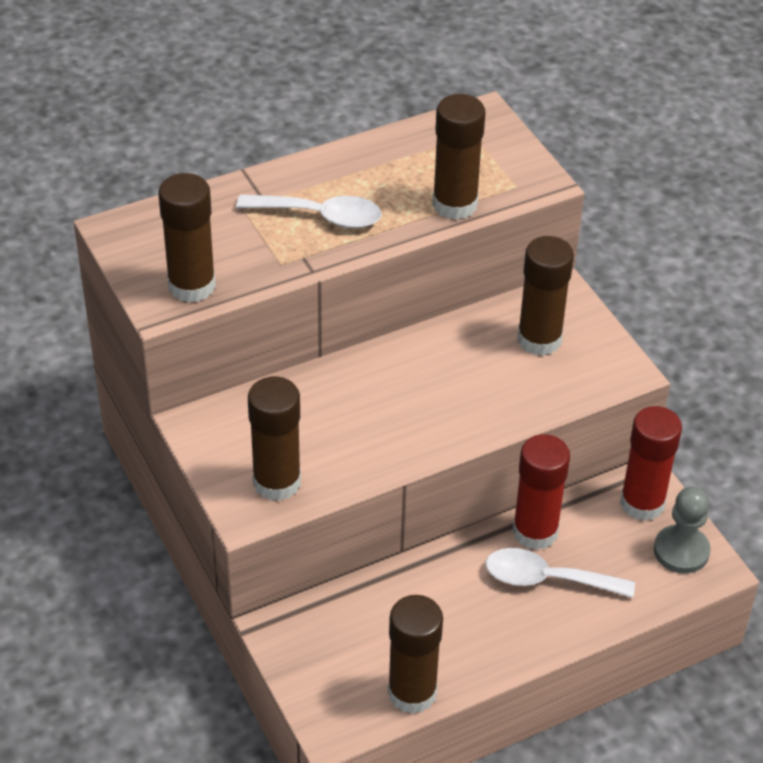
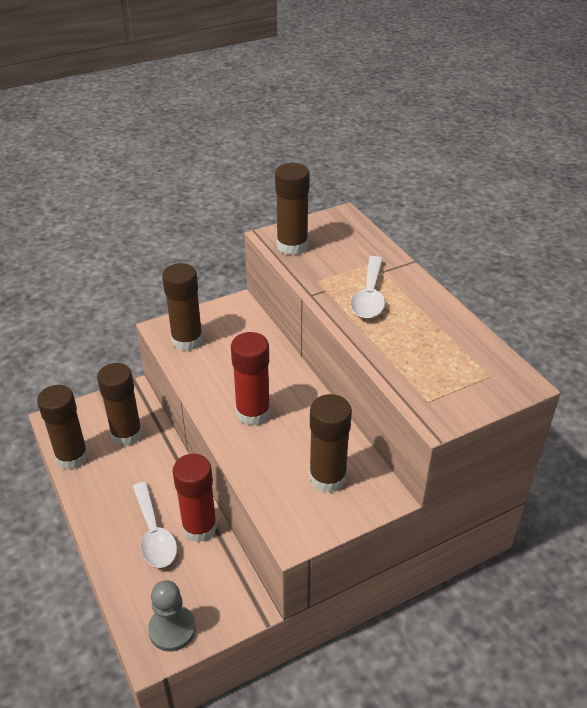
camera: 90 degrees right, 5 degrees down
brown glue stick [432,94,486,220] -> brown glue stick moved to [97,363,142,446]
white spoon [486,548,635,598] -> white spoon turned 150 degrees clockwise [132,482,177,568]
red glue stick [620,406,682,521] -> red glue stick moved to [231,332,271,426]

